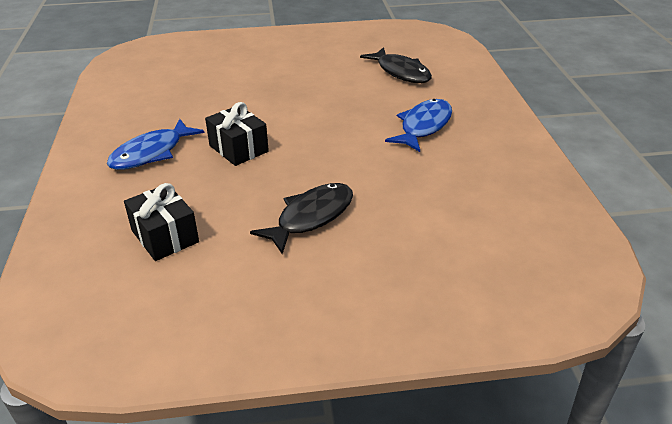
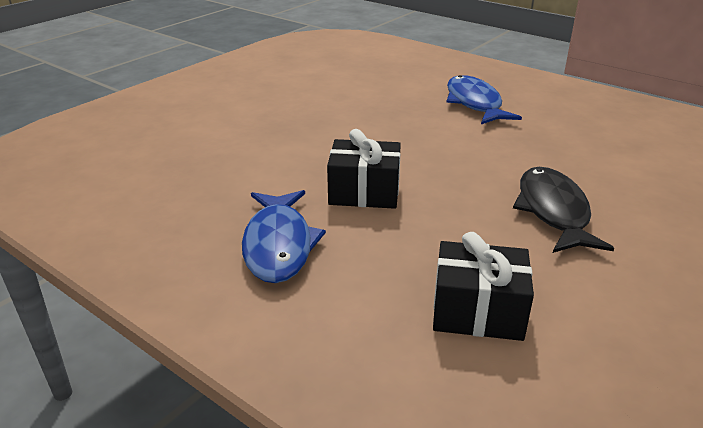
camera: 45 degrees left, 5 degrees down
black fish [360,47,432,83] -> none

